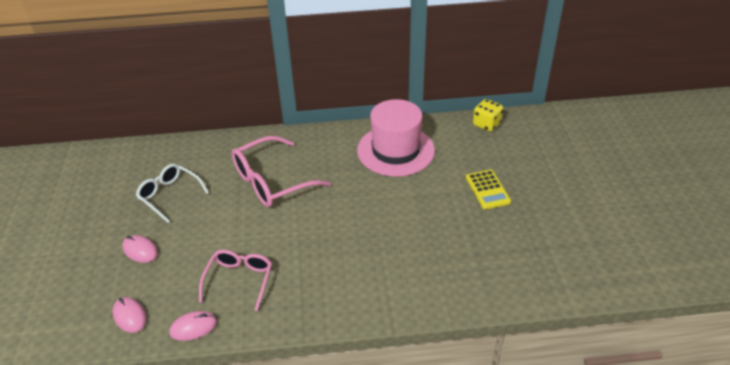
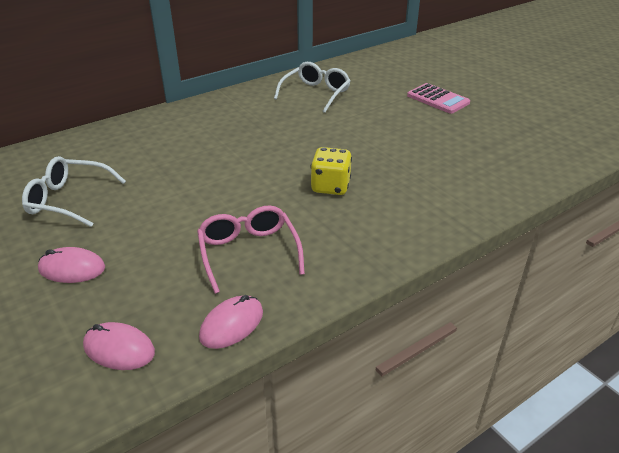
camera: 30 degrees left, 5 degrees down
pink glasses [232,136,331,207] -> none
pink hat [357,99,435,177] -> white glasses [274,62,350,113]
yellow calculator [466,170,511,209] -> pink calculator [407,83,470,114]
yellow dice [473,99,503,132] -> yellow dice moved to [311,147,352,195]

